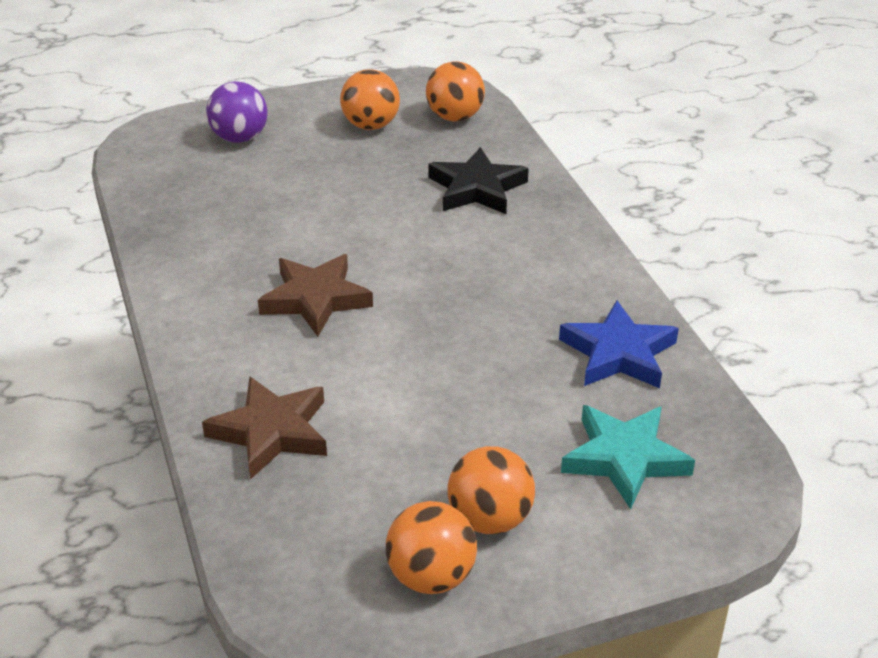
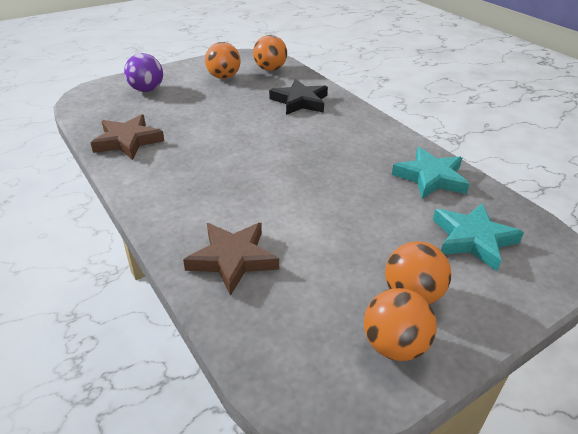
camera: 15 degrees left, 0 degrees up
brown star [258,254,373,336] -> brown star moved to [91,114,164,160]
blue star [559,300,679,388] -> turquoise star [392,147,470,199]

